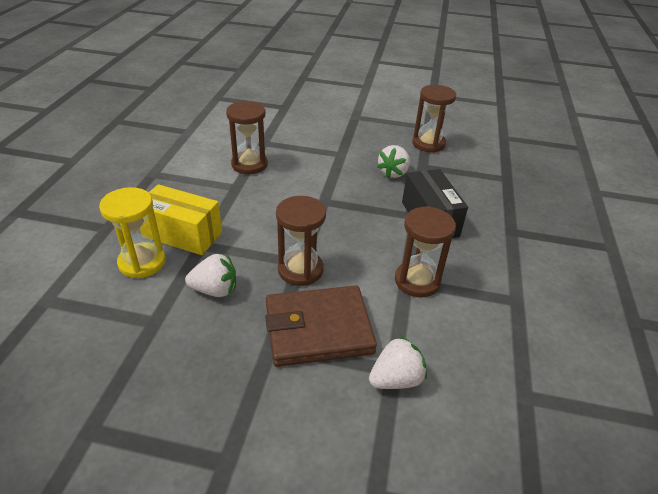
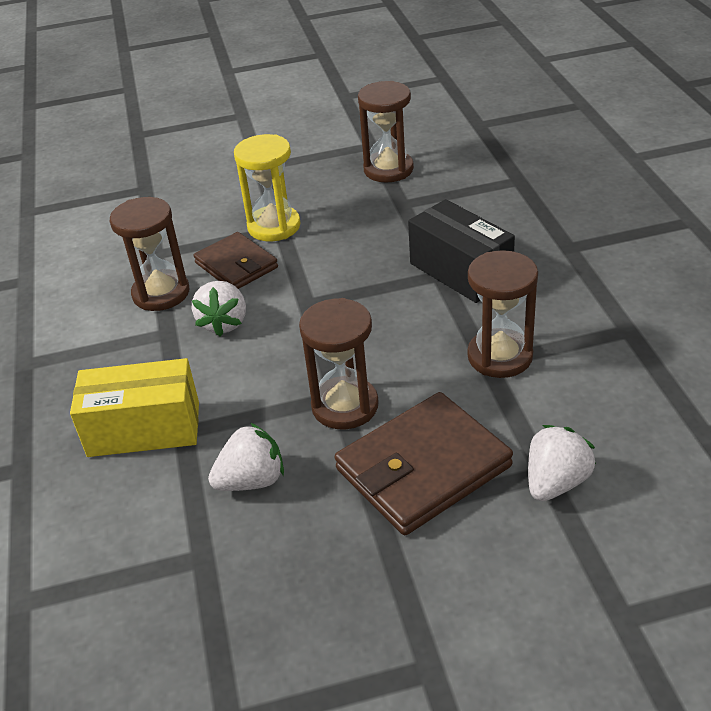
camera: 20 degrees left, 0 degrees up
yellow hourglass [99,187,166,278] -> yellow hourglass moved to [234,134,301,241]
white strawberry [377,145,410,178] -> white strawberry moved to [192,281,246,337]
none -> brown wallet [194,232,278,289]

